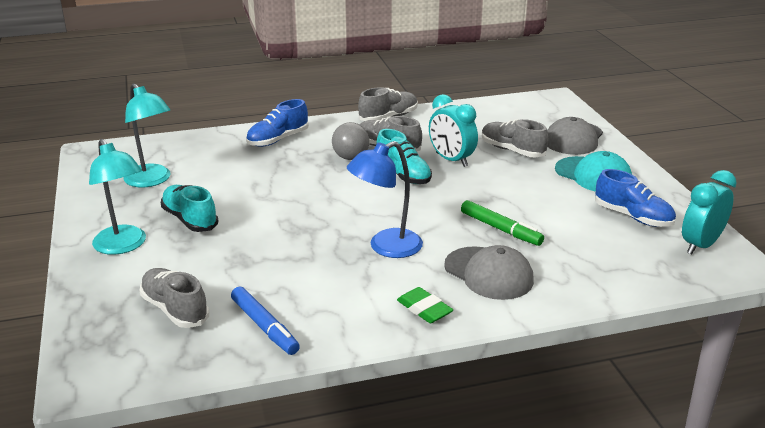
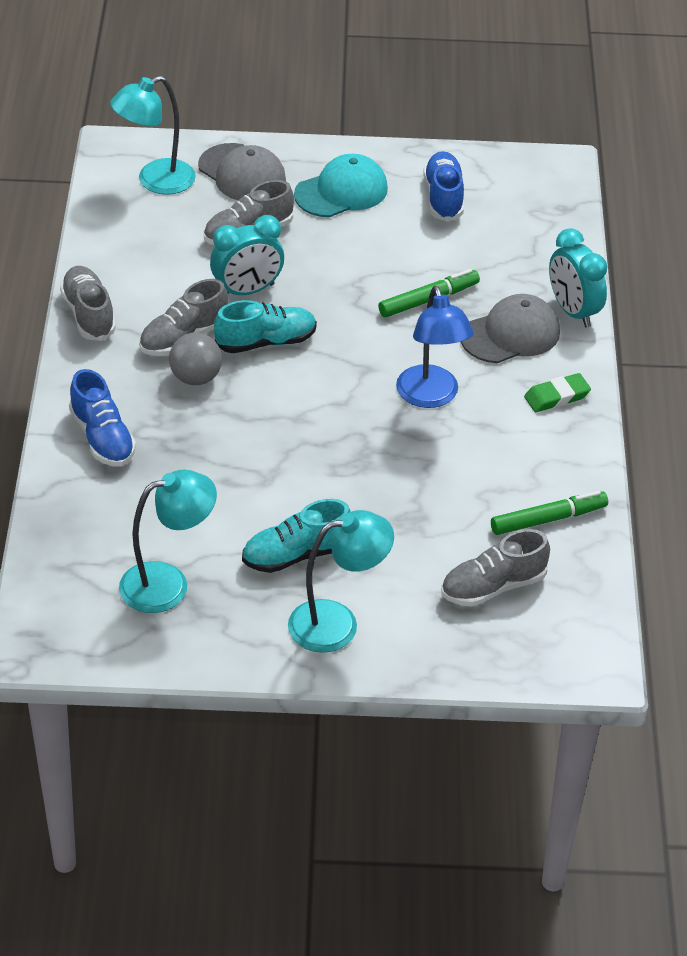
camera: 75 degrees left, 15 degrees up
blue marker [231,287,300,355] -> green marker [491,491,608,535]
blue shoe [595,169,676,227] -> blue shoe turned 60 degrees counterclockwise [423,151,464,222]
turquoise clock [682,170,737,254] -> turquoise clock moved to [549,228,607,328]
none -> turquoise lamp [110,76,196,195]

